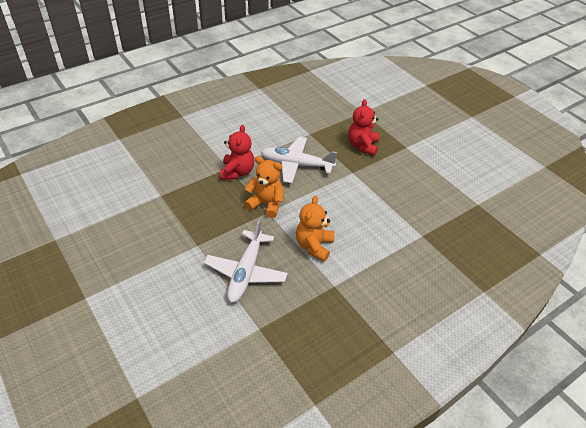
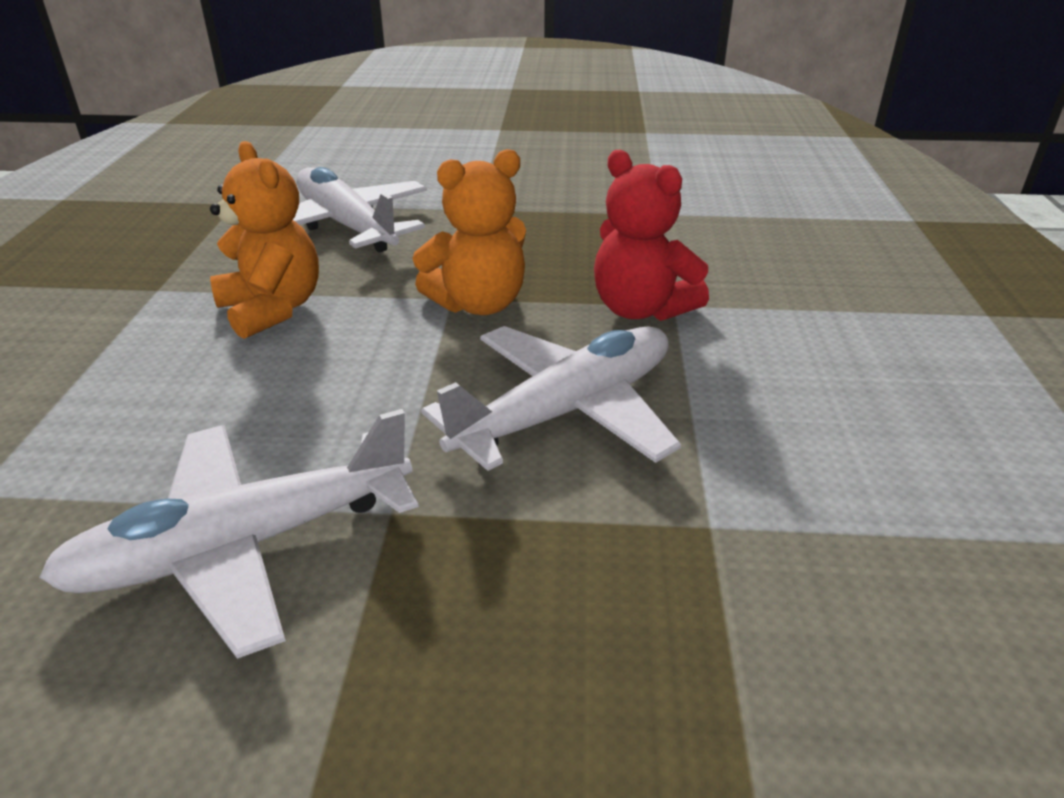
camera: 130 degrees right, 10 degrees down
red teddy bear [348,99,379,156] -> none
none -> white plane [39,409,419,659]

